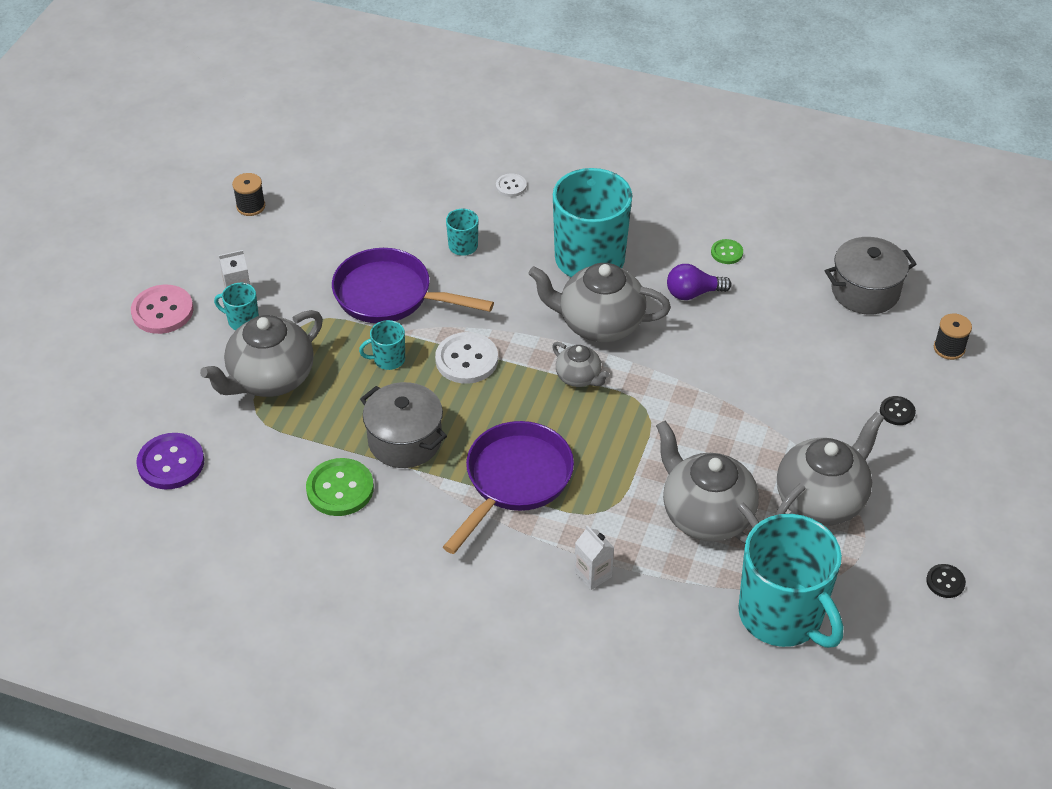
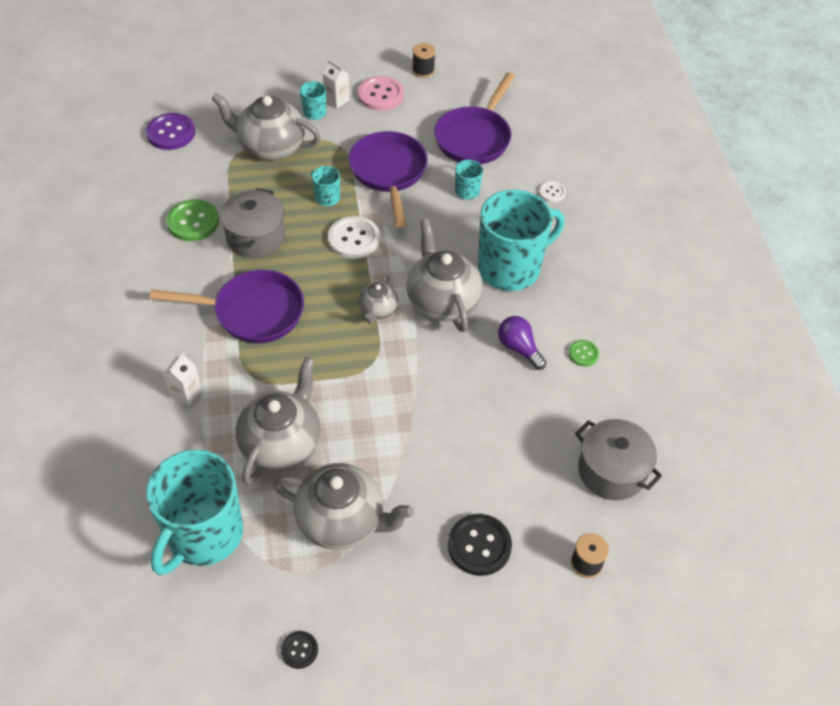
camera: 60 degrees right, 5 degrees up
pink button [131,285,194,334] -> pink button moved to [358,76,404,111]
black button [880,396,916,425] -> black button [448,514,512,576], size x1.85
none -> purple pan [434,72,515,164]

